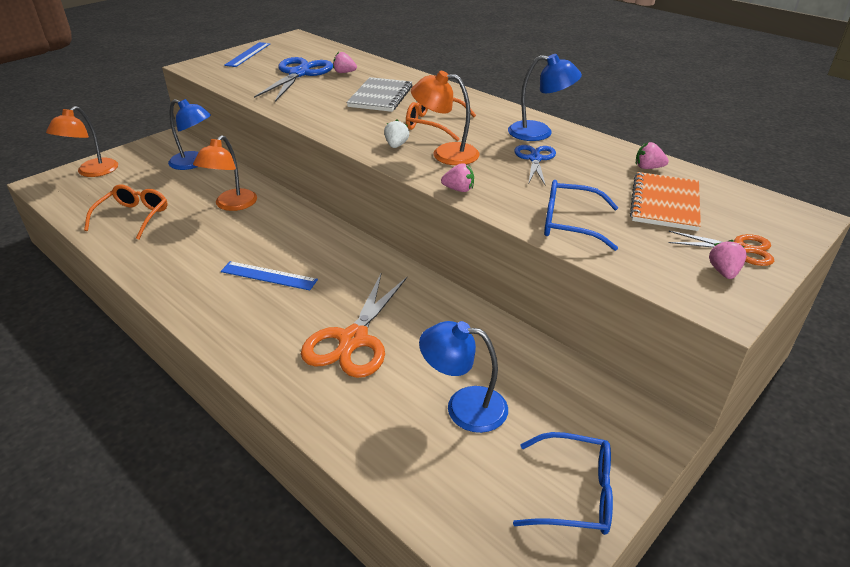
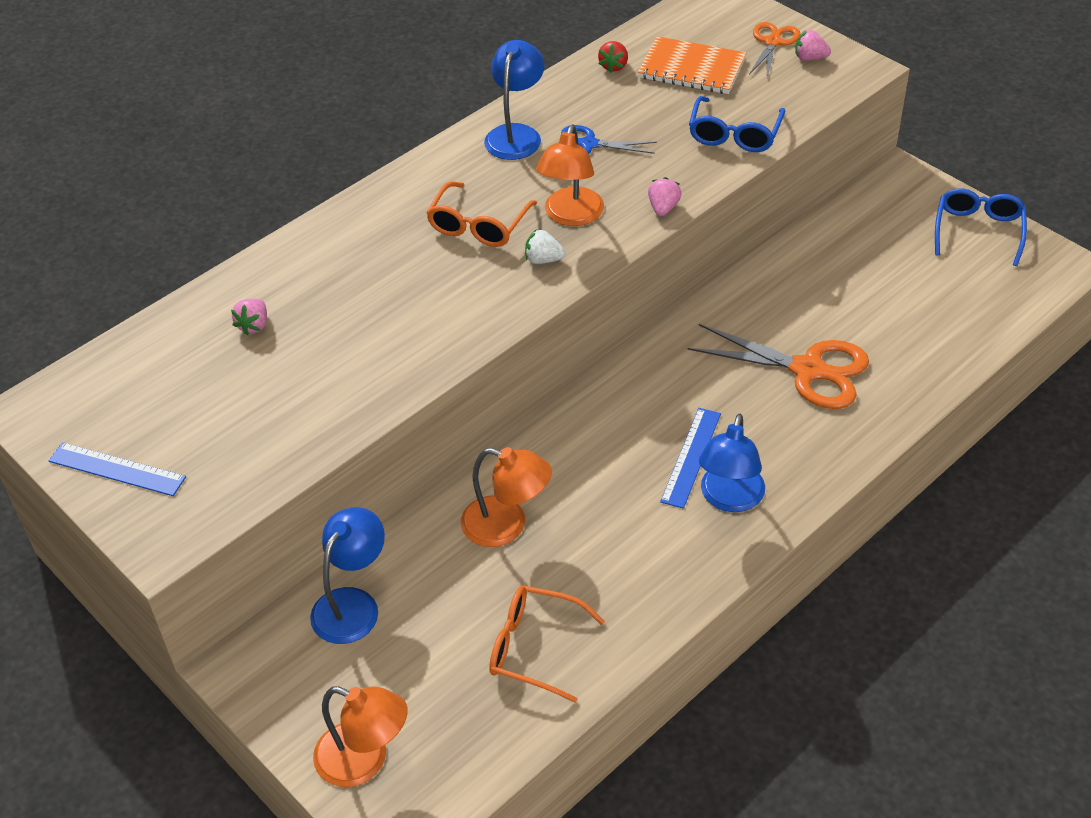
camera: 85 degrees left, 10 degrees up
blue scissors [254,57,333,102] -> none
grey notebook [347,77,413,112] -> none
blue lamp [419,321,508,433] -> blue lamp moved to [699,414,765,512]
pink strawberry [636,142,669,169] -> red strawberry [598,41,628,73]

